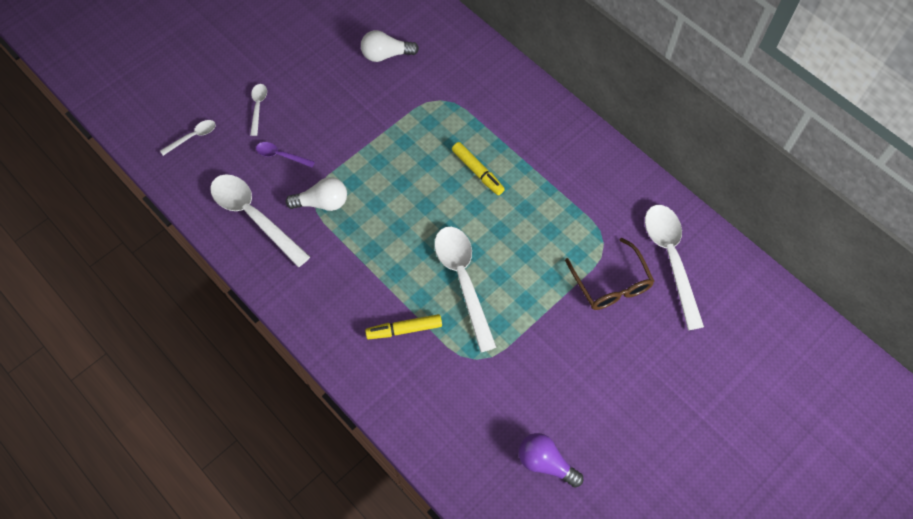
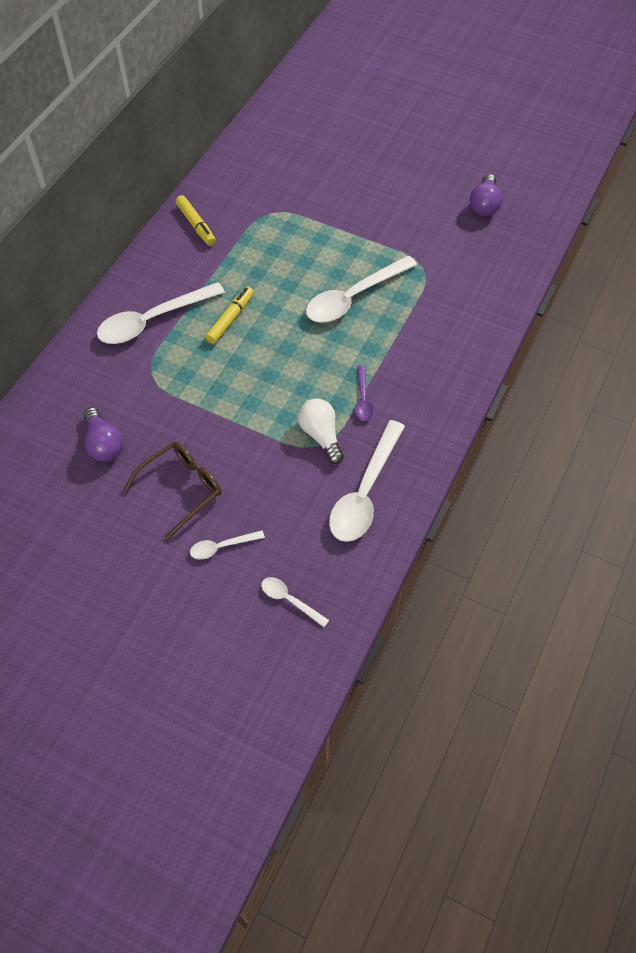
camera: 110 degrees left, 5 degrees down
purple spoon [256,142,315,167] -> purple spoon moved to [355,365,373,421]
white light bulb [361,30,419,62] -> purple light bulb [84,407,124,462]
yellow marker [365,314,442,339] -> yellow marker moved to [175,195,216,246]
brown glasses [565,238,654,310] -> brown glasses moved to [123,442,222,539]
white spoon [645,205,704,330] -> white spoon moved to [97,282,225,344]

